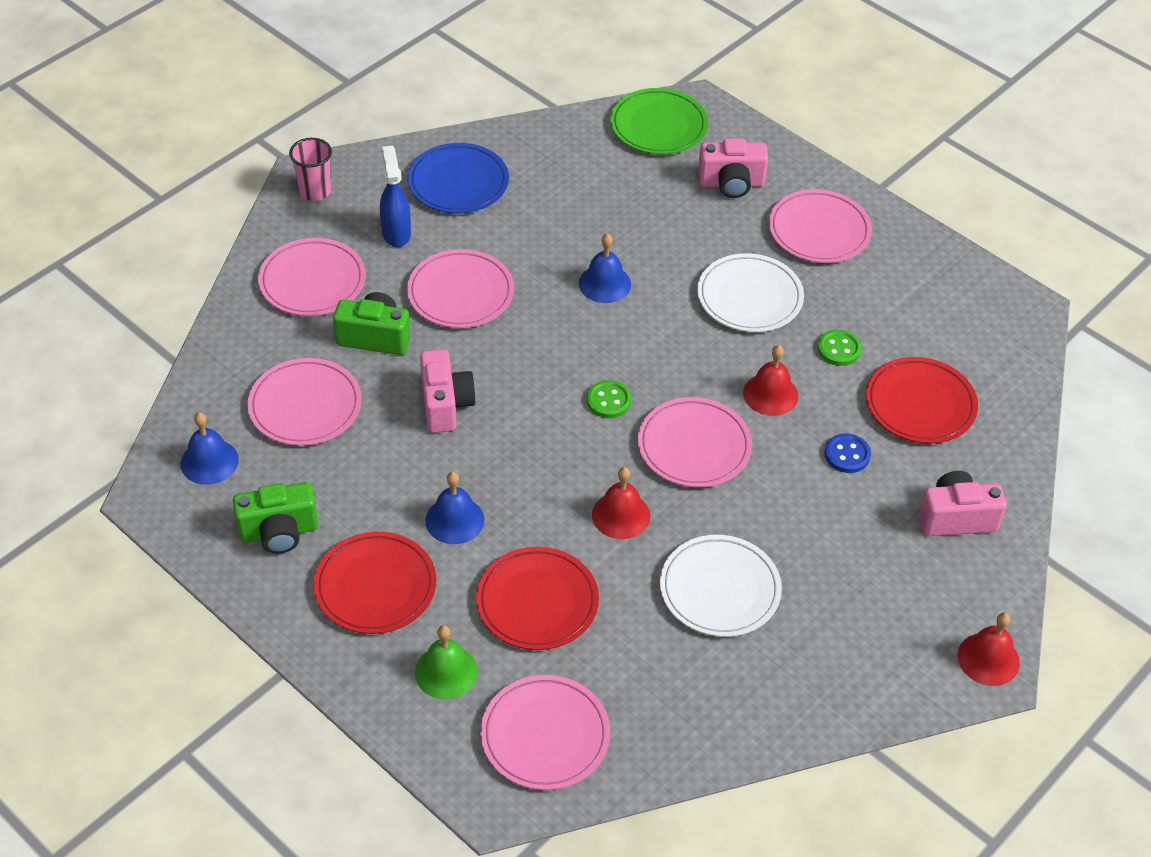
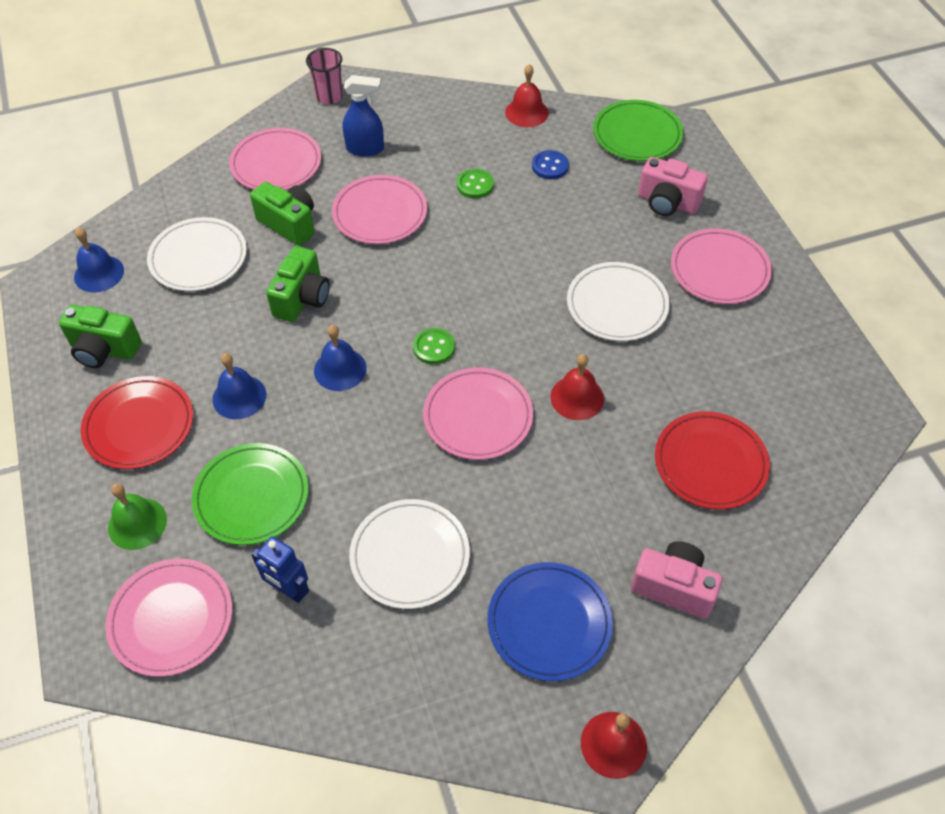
camera: 30 degrees right, 5 degrees up
pink plate [248,358,362,446] -> white plate [147,217,247,291]
blue spray bottle [380,146,411,247] -> blue spray bottle turned 75 degrees clockwise [343,75,384,157]
blue plate [407,143,509,213] -> blue plate moved to [487,562,613,681]
pink camera [420,349,476,433] -> green camera [266,246,330,322]
red plate [476,547,599,650] -> green plate [191,443,308,545]
blue bell [579,234,631,303] -> blue bell moved to [314,325,367,391]
red bell [592,467,650,539] -> red bell moved to [505,64,549,127]
green button [817,329,862,366] -> green button moved to [457,169,494,199]
blue button [824,433,871,473] -> blue button moved to [532,150,569,179]
none -> blue robot [251,536,309,603]

